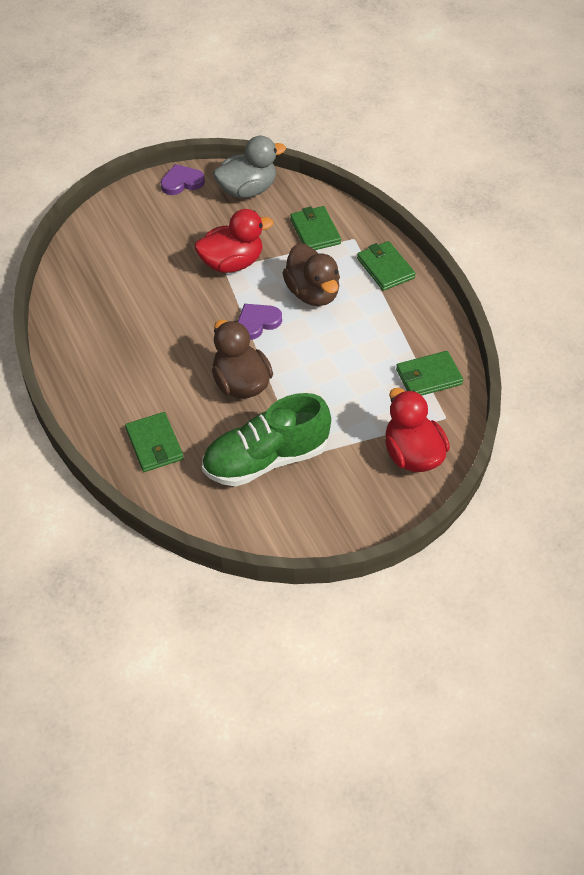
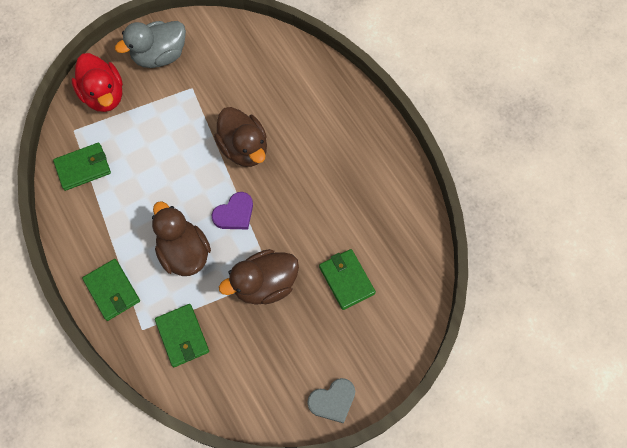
camera: 175 degrees right, 15 degrees up
green wallet [125,412,184,472] -> green wallet moved to [319,249,376,310]
purple heart [161,164,205,195] -> grey heart [308,378,355,423]
red duck [195,209,273,273] -> brown duck [219,249,299,305]
green shoe [202,393,331,487] -> none
grey duck [213,136,286,198] -> grey duck moved to [115,21,186,68]

